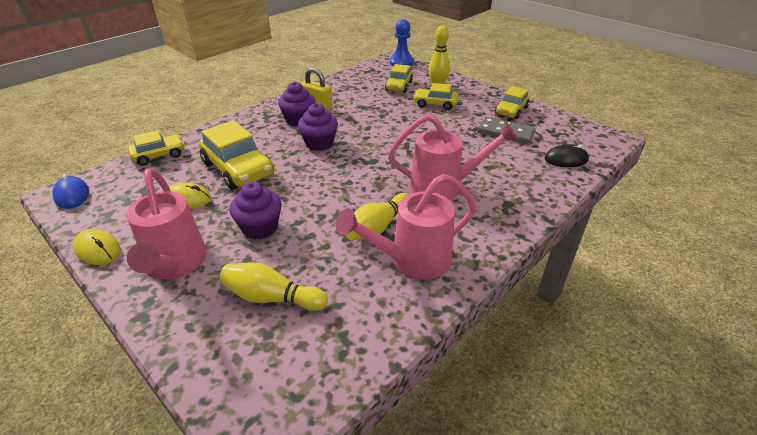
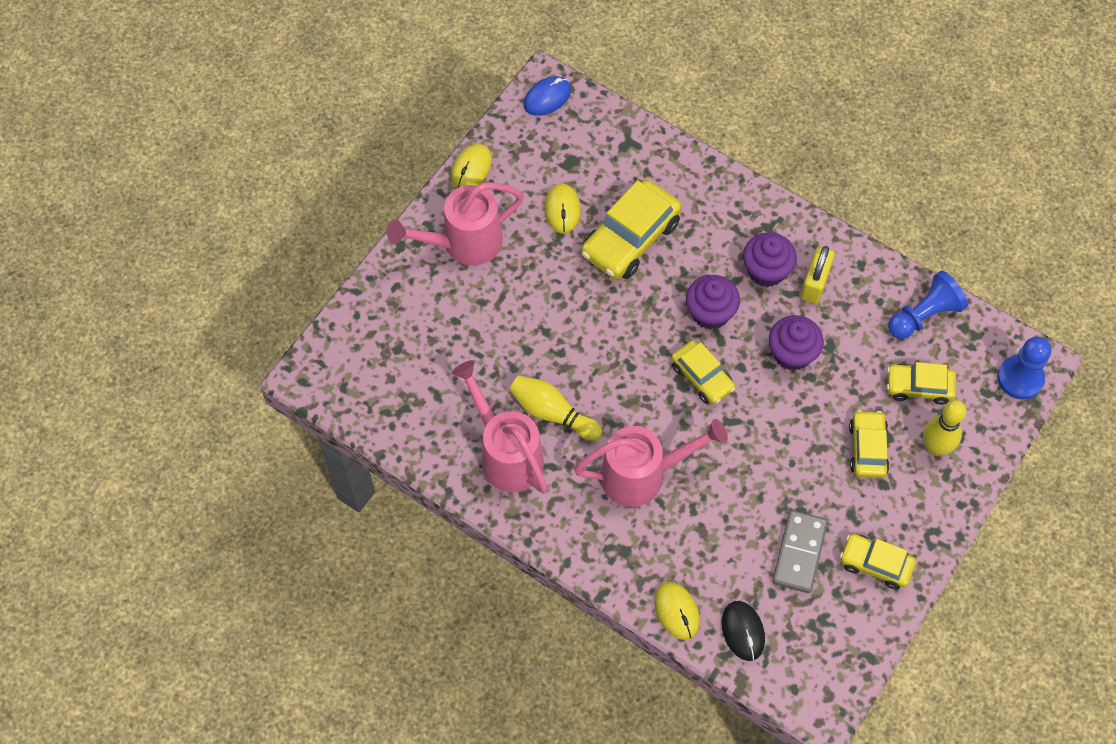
camera: 80 degrees right, 25 degrees up
yellow car [128,130,185,166] -> yellow car moved to [671,340,735,405]
yellow bowling pin [220,262,328,311] -> none
purple cupcake [230,182,282,240] -> purple cupcake moved to [769,315,824,371]
pink watering can [388,114,518,200] -> pink watering can turned 90 degrees counterclockwise [574,419,728,507]
none -> yellow mouse [654,582,700,640]
none -> blue pawn [888,271,968,339]

